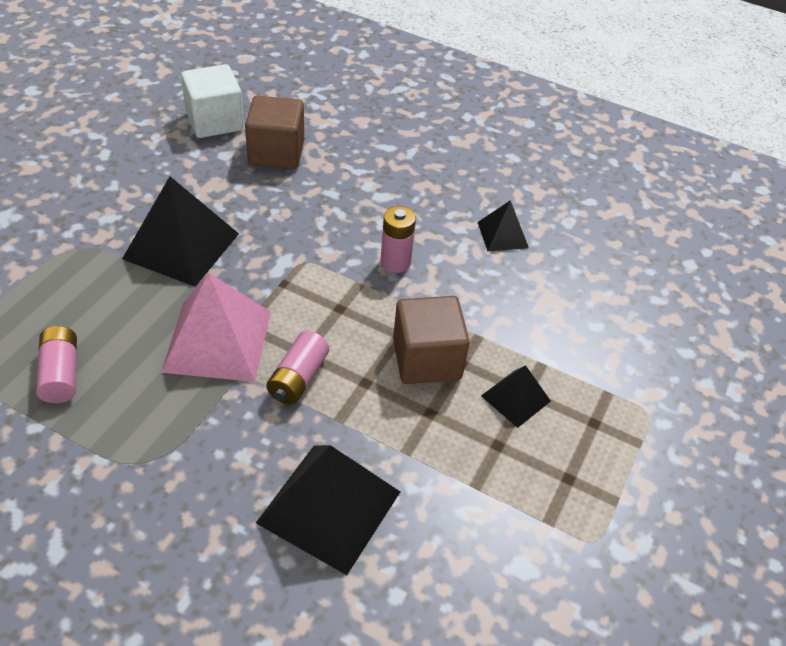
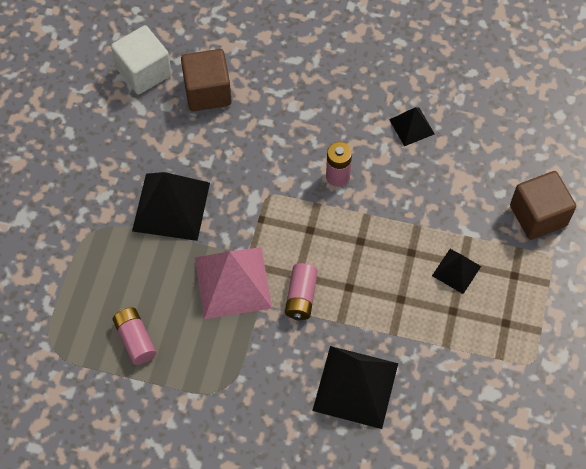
camera: 10 degrees left, 15 degrees up
brown cube [393,296,470,384] -> brown cube moved to [510,171,576,240]

